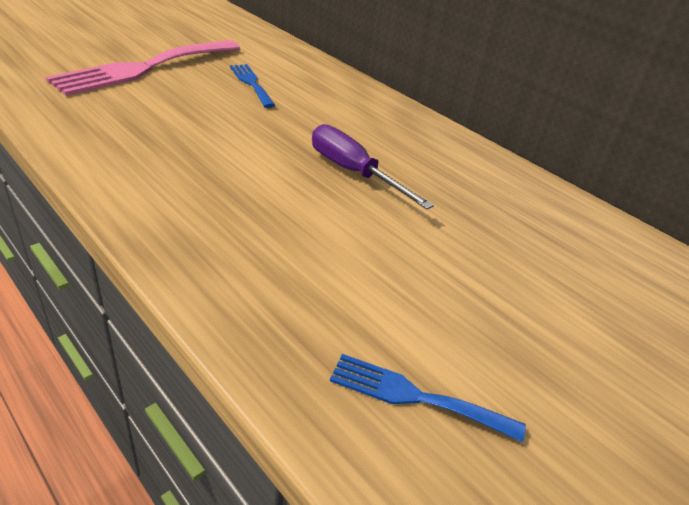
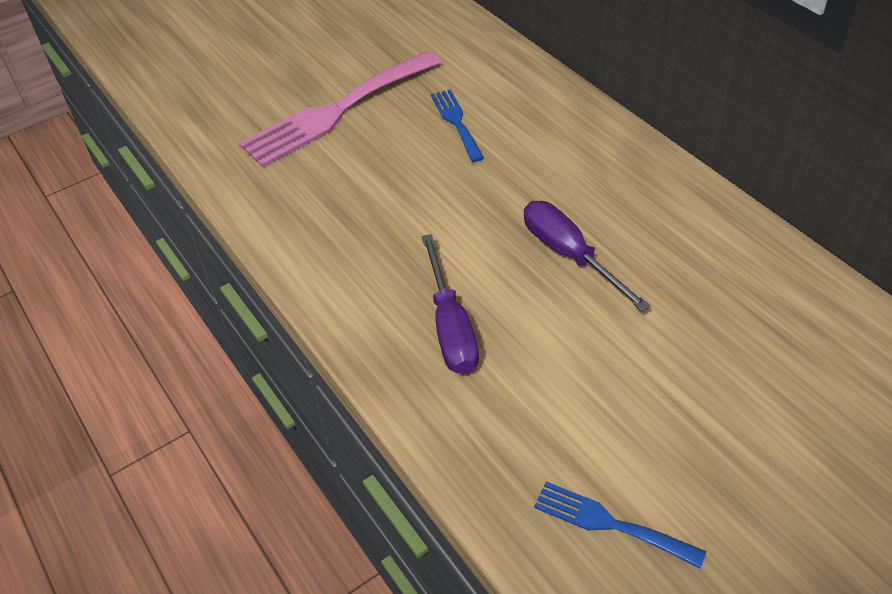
camera: 15 degrees right, 10 degrees up
none -> purple screwdriver [422,234,479,374]

